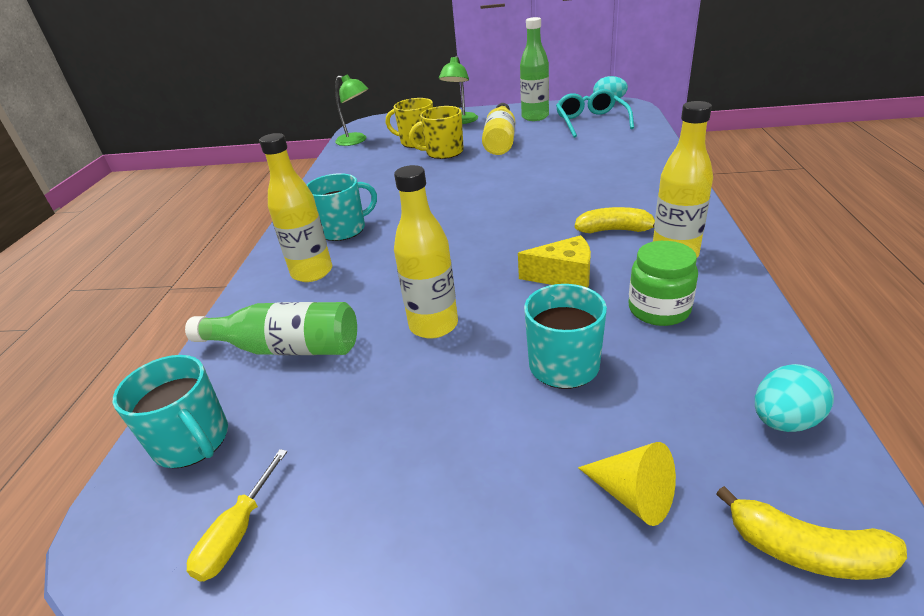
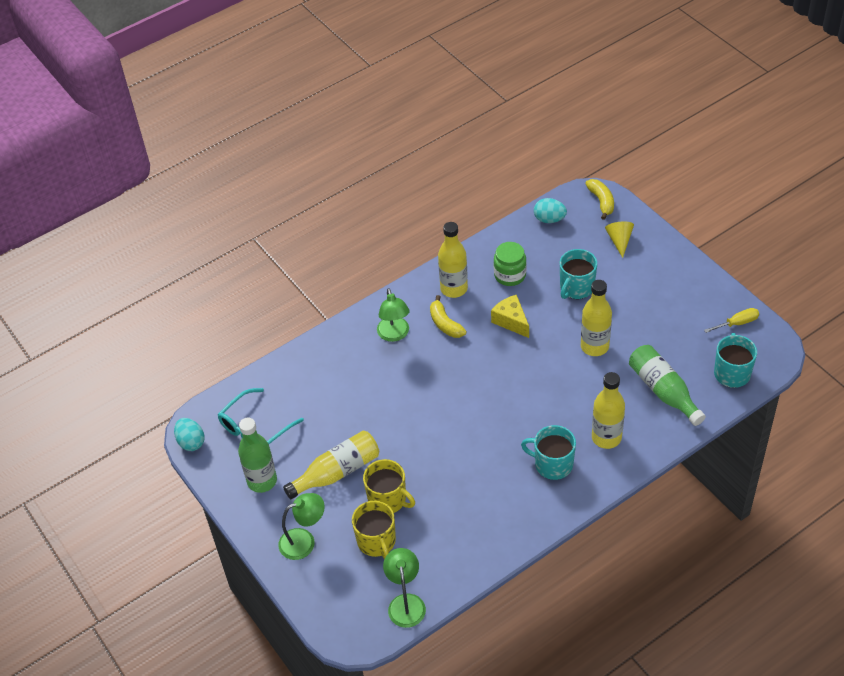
camera: 130 degrees left, 15 degrees up
none -> green lamp [377,288,410,342]

